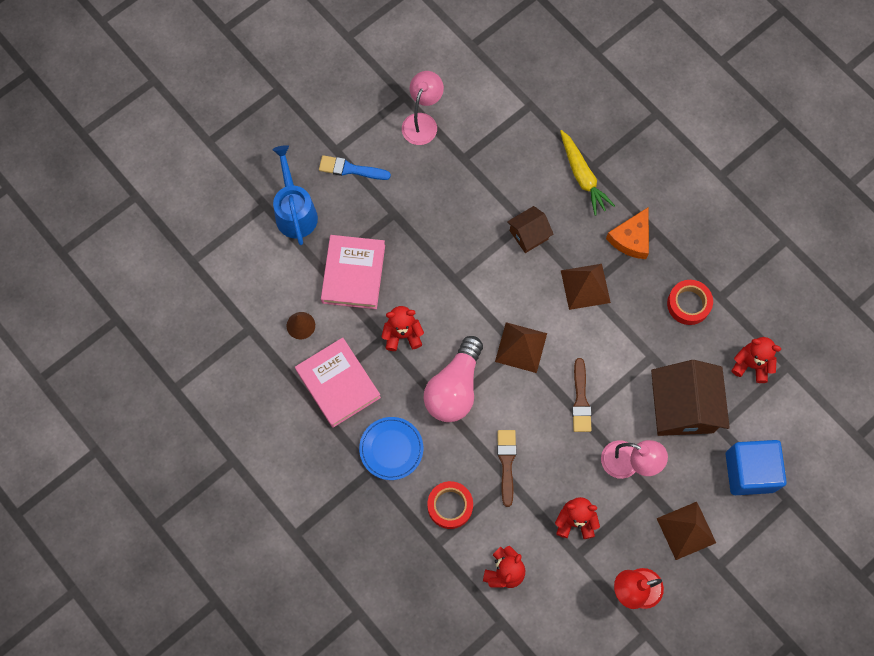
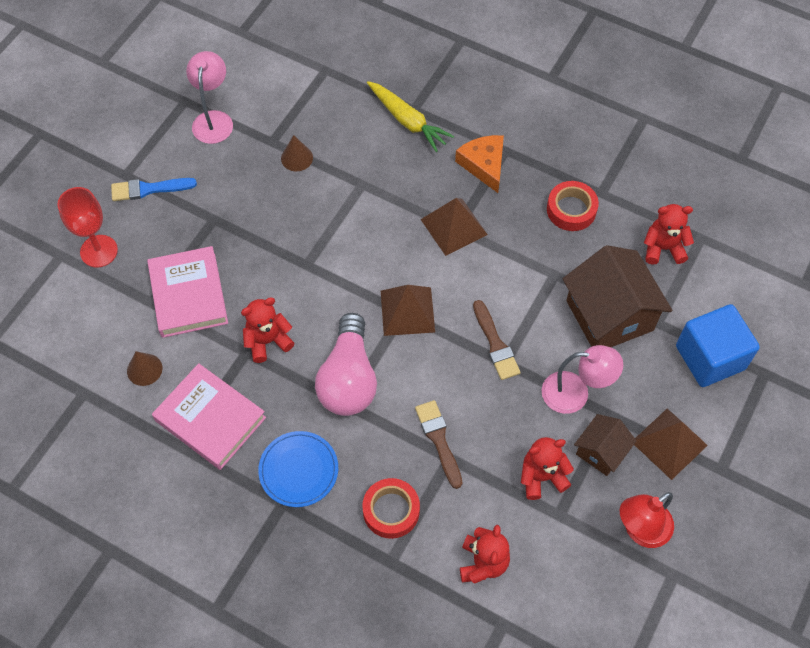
camera: 20 degrees left, 10 degrees down
blue watering can [272,145,318,245] -> red goblet [57,187,118,267]
brown house [507,206,554,253] -> brown house moved to [574,414,636,476]
orange cheese [606,207,649,259] -> orange cheese turned 150 degrees clockwise [455,135,504,193]
none -> brown cone [281,135,313,171]

